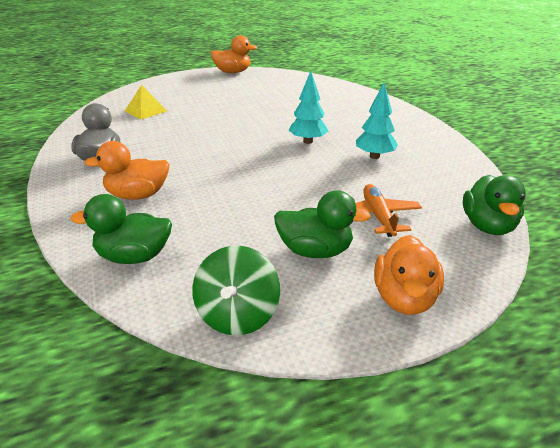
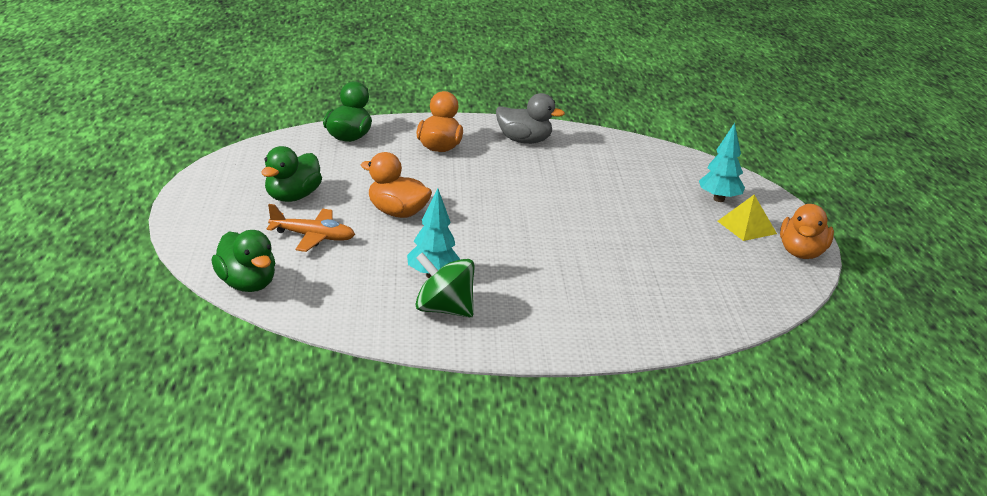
camera: 105 degrees right, 5 degrees down
yellow pyramid [125,85,167,120] -> yellow pyramid moved to [718,195,777,241]
green spinning top [192,246,280,335] -> green spinning top moved to [415,252,474,317]
turquoise tree [289,71,328,144] -> turquoise tree moved to [699,123,745,202]
orange duck [374,235,444,315] -> orange duck moved to [361,152,432,218]
green duck [463,175,526,235] -> green duck turned 150 degrees counterclockwise [211,230,275,292]

